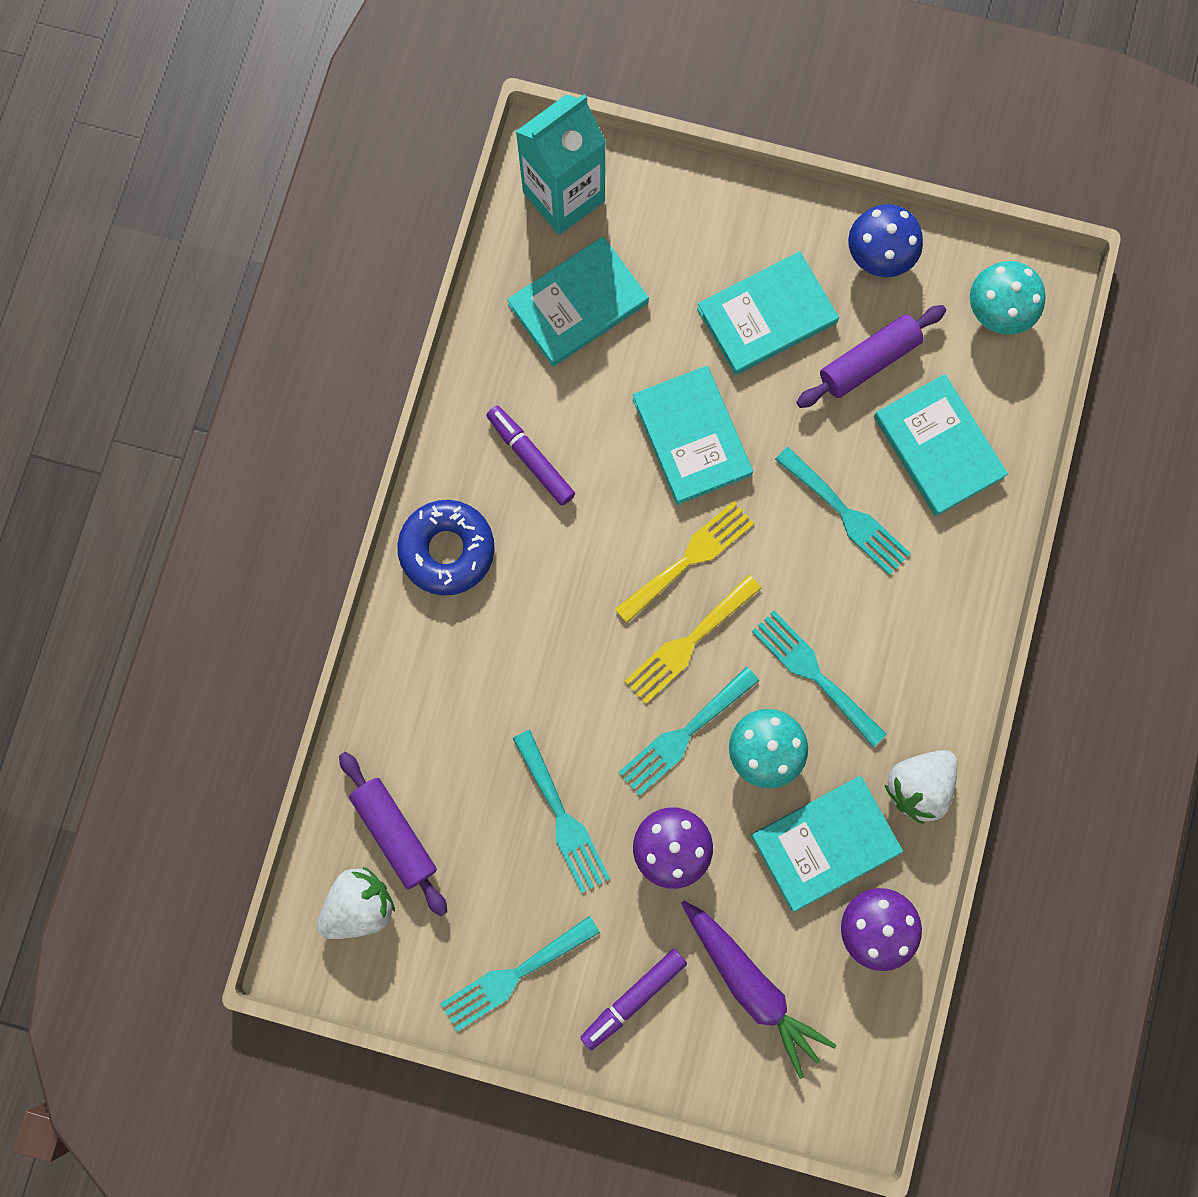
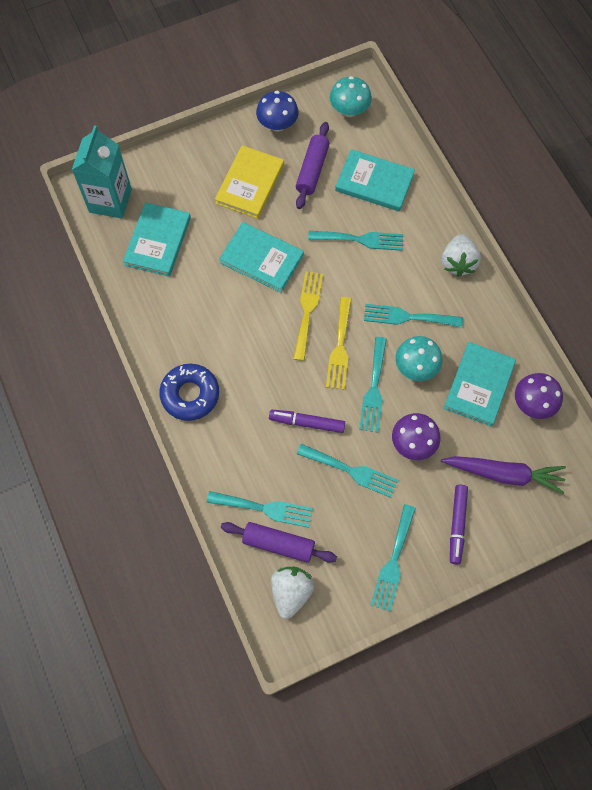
camera: 40 degrees left, 10 degrees down
purple marker [486,405,575,506] -> purple marker moved to [269,410,345,433]
turquoise book [697,251,839,375] -> yellow book [215,145,284,219]
white strawberry [885,750,958,824] -> white strawberry moved to [442,234,481,277]
none -> turquoise fork [207,491,313,528]

